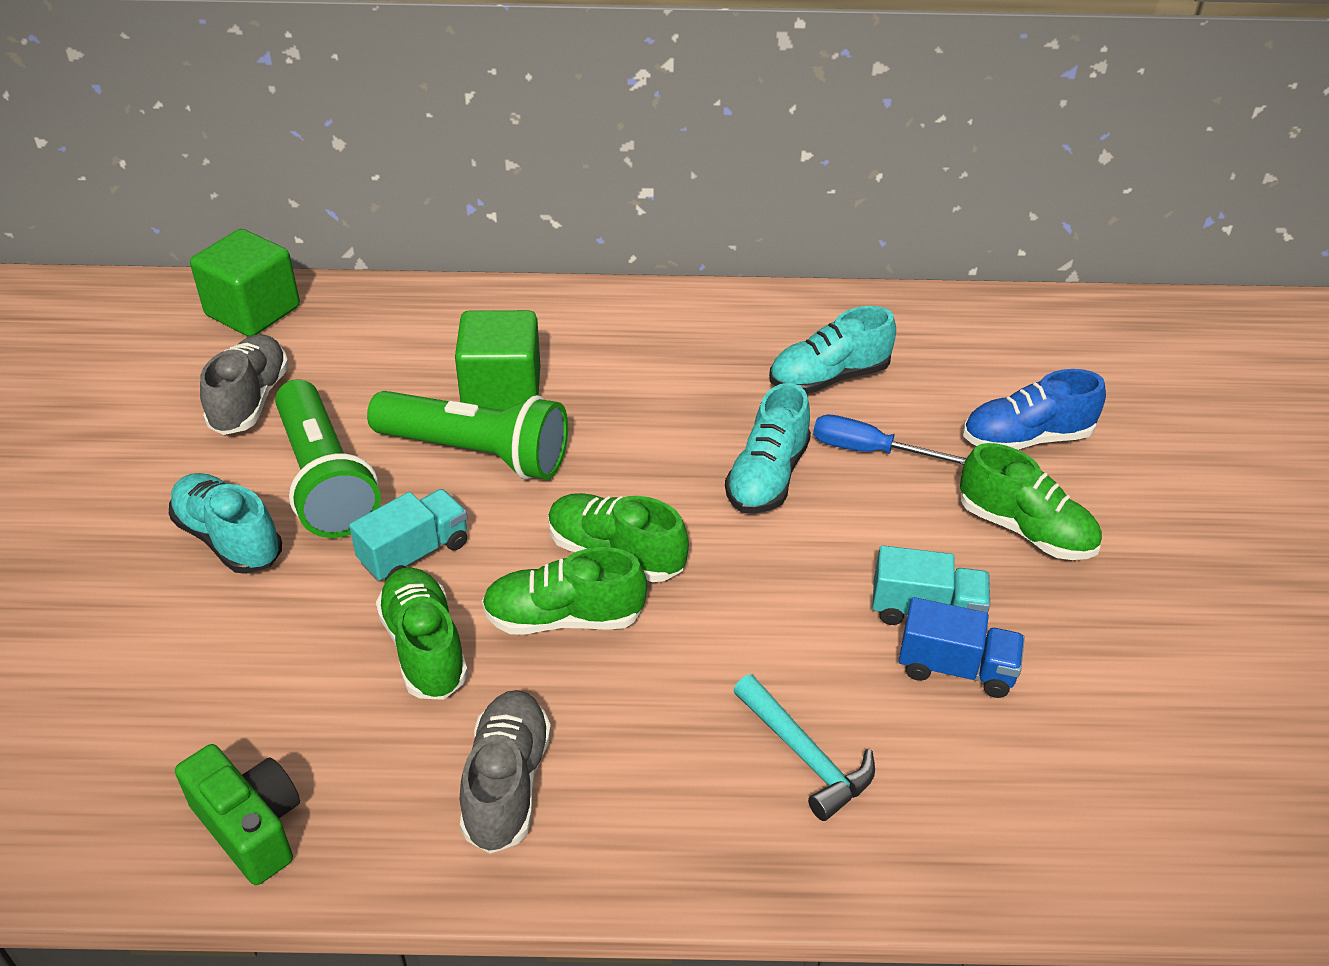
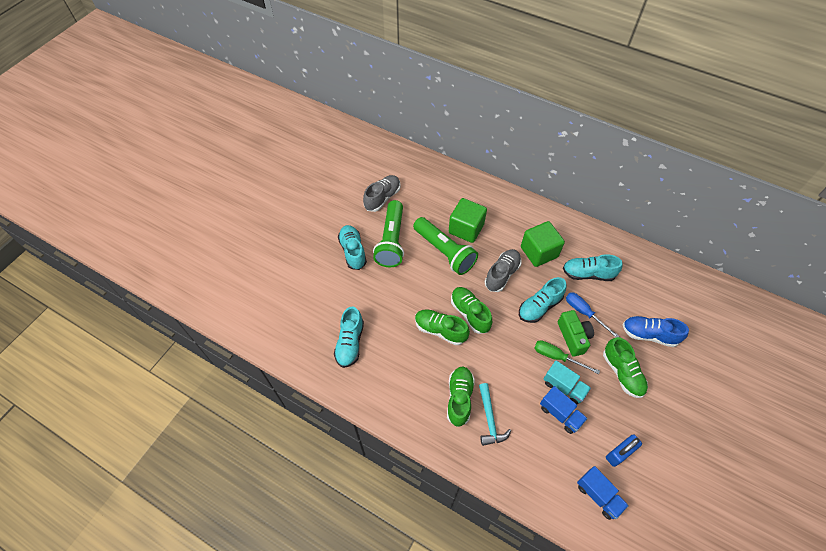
camera: 30 degrees right, 15 degrees up
green camera [175,744,300,885] -> green camera moved to [558,310,594,357]
green cube [190,229,300,337] -> green cube moved to [521,221,565,267]
turquoise truck [349,489,467,582] -> none
green shoe [376,567,468,700] -> green shoe moved to [447,367,475,427]
grey shoe [460,690,551,854] -> grey shoe moved to [485,249,521,292]
none -> turquoise shoe [334,307,364,368]
none -> green screwdriver [534,340,600,374]
none -> blue truck [577,466,629,520]
none -> blue padlock [606,434,642,467]

